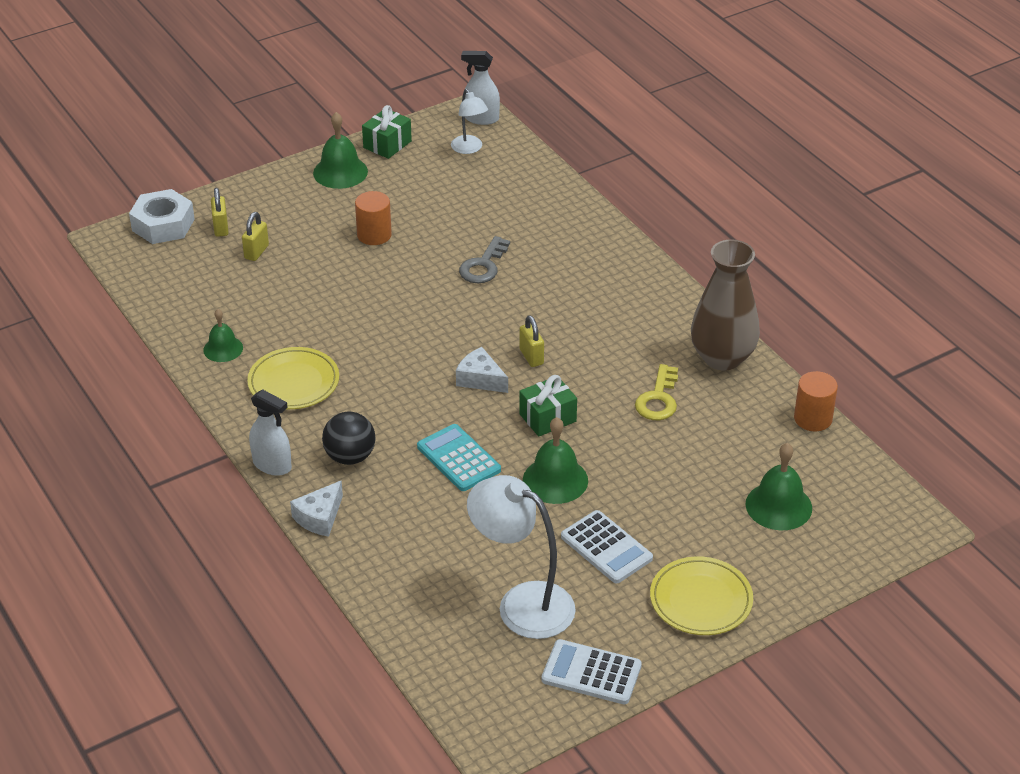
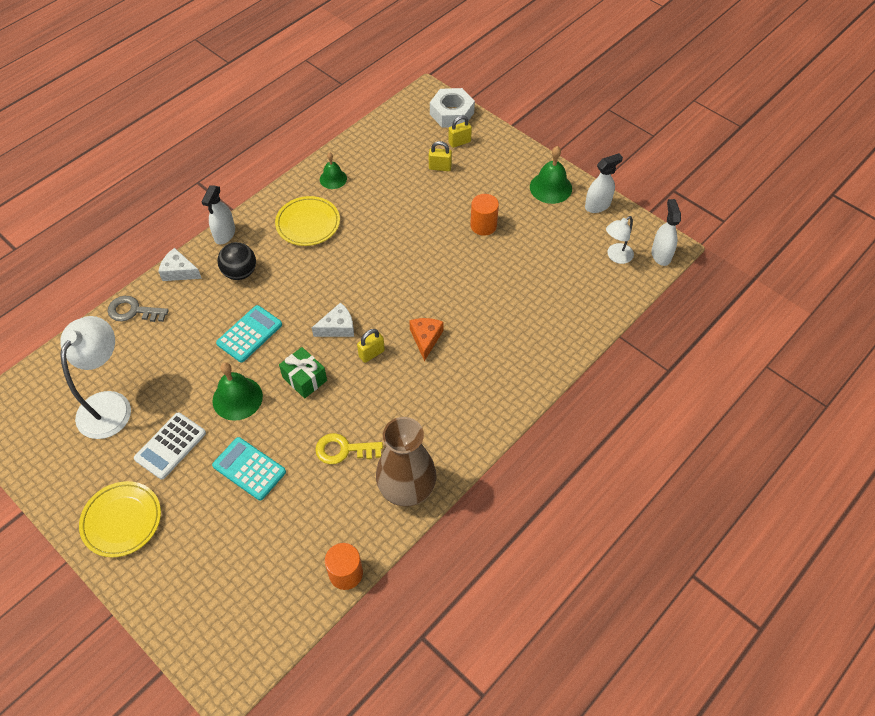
camera: 75 degrees right, 15 degrees up
green gift [362,105,412,159] -> white spray bottle [585,153,623,213]
white cheese [456,347,508,393] -> white cheese turned 45 degrees clockwise [312,302,354,337]
grey key [459,236,510,283] -> grey key moved to [108,296,169,322]
white calculator [541,639,642,704] -> none
green bell [746,443,812,530] -> none
none -> turquoise calculator [212,437,286,501]
none -> orange cheese [409,318,444,361]

